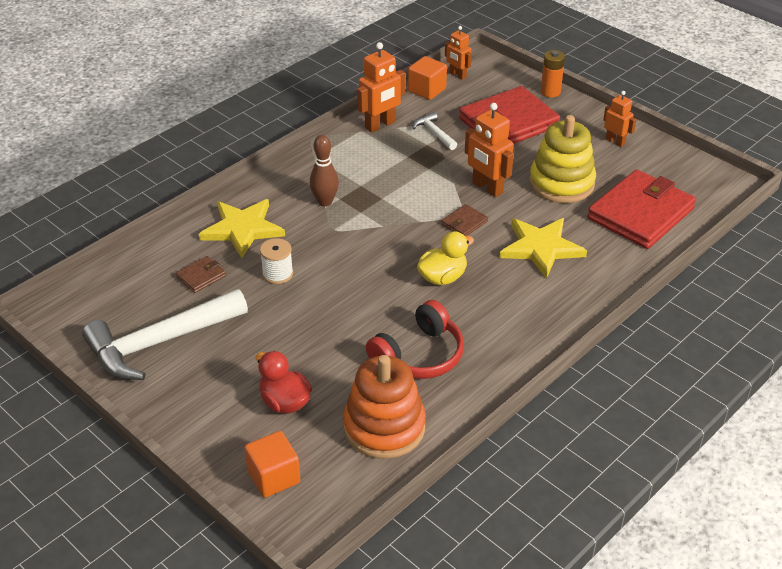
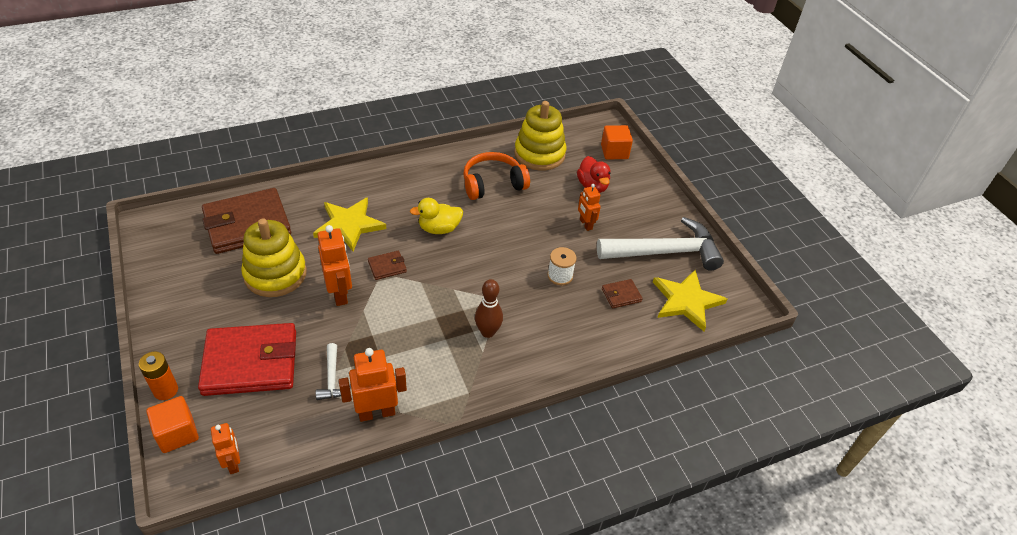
camera: 160 degrees left, 5 degrees up
yellow star [199,199,285,258] -> yellow star moved to [653,270,727,331]
orange stacking toy [343,355,426,459] -> yellow stacking toy [514,101,566,171]
red headphones [366,300,464,379] -> orange headphones [463,152,530,200]
orange cube [408,56,447,100] -> orange cube moved to [146,396,199,453]
red wallet [587,169,696,249] -> brown wallet [202,188,291,254]
orange robot [603,91,637,147] -> orange robot moved to [578,184,601,231]

